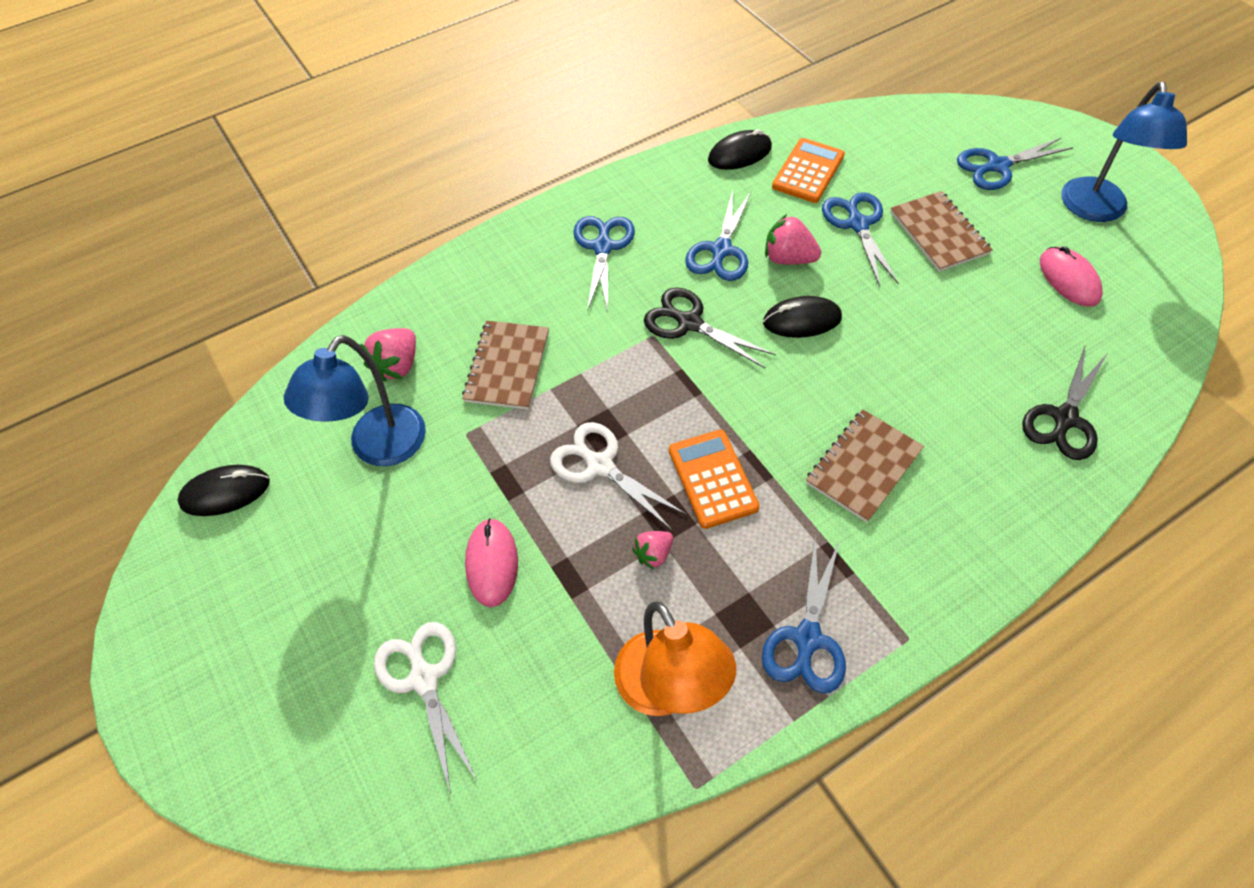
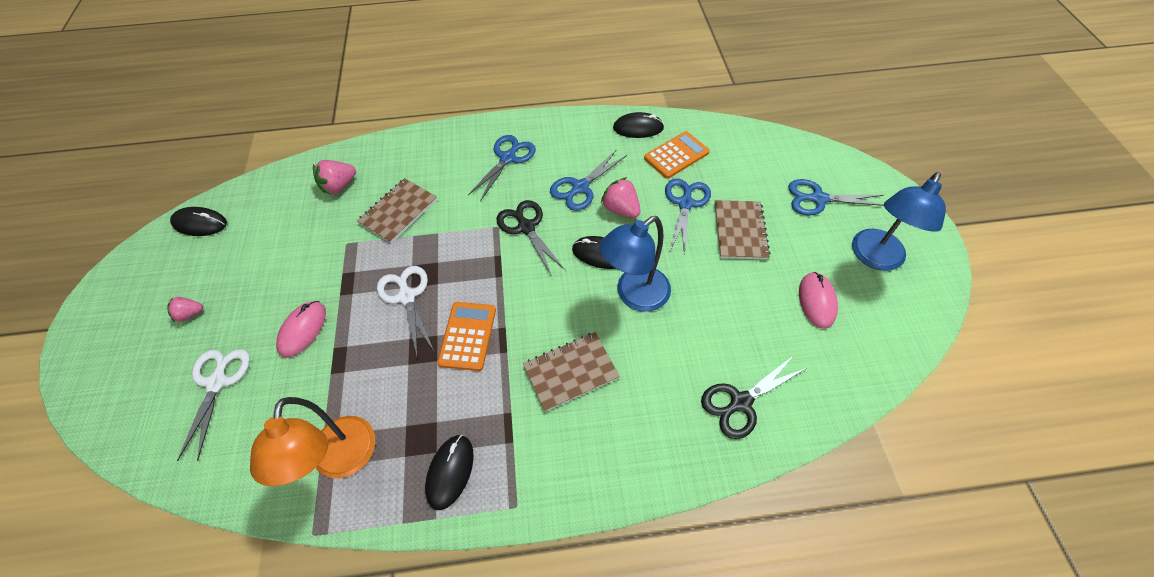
camera: 25 degrees right, 0 degrees up
blue lamp [284,335,426,466] -> blue lamp moved to [599,216,671,312]
pink strawberry [632,531,673,570] -> pink strawberry moved to [167,297,203,322]
blue scissors [762,538,846,694] -> black mouse [425,435,474,510]

